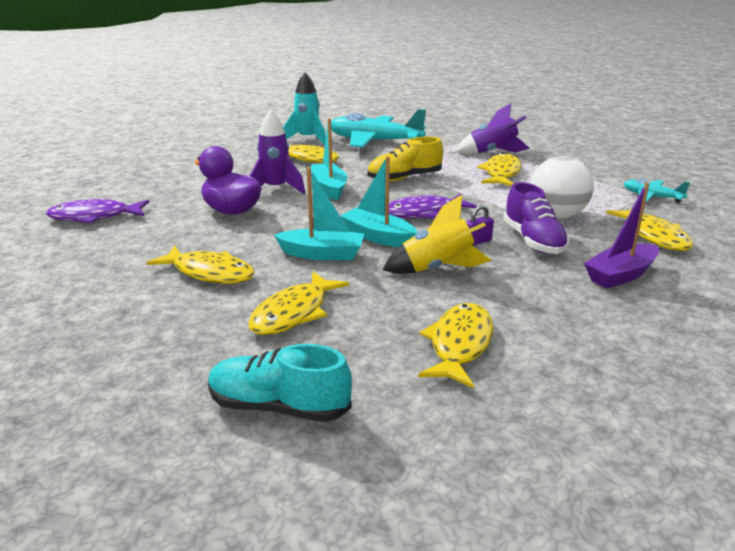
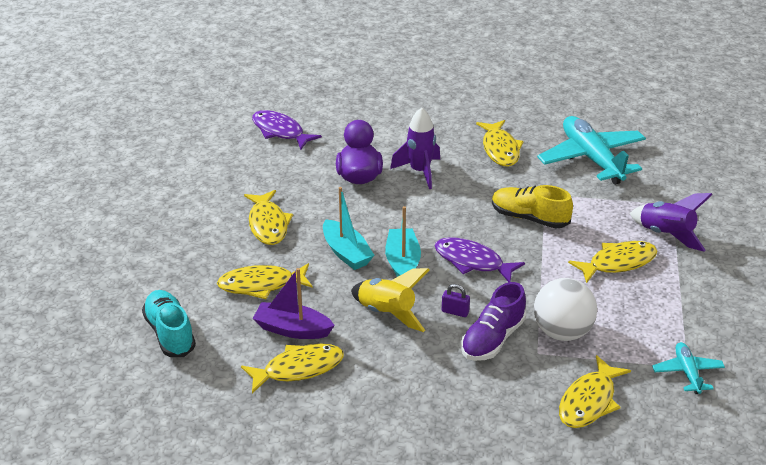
camera: 50 degrees right, 10 degrees up
turquoise rocket [283,73,326,145] -> none
turquoise boat [311,118,347,200] -> none
purple boat [584,182,659,289] -> purple boat moved to [253,268,335,339]

